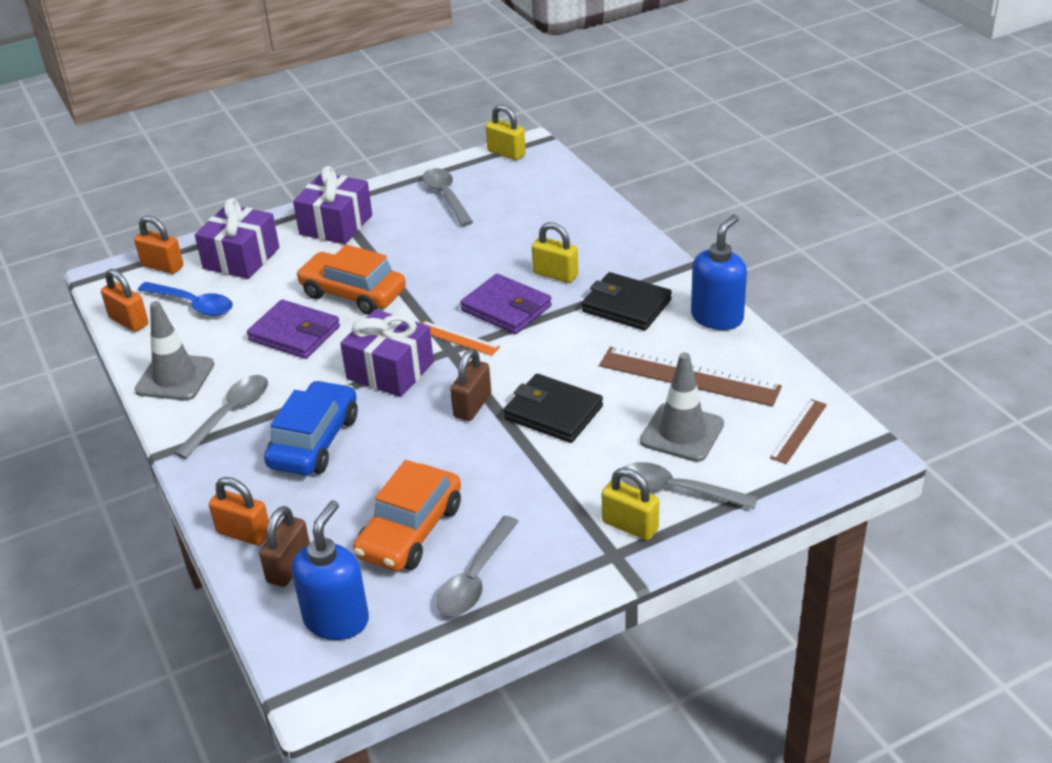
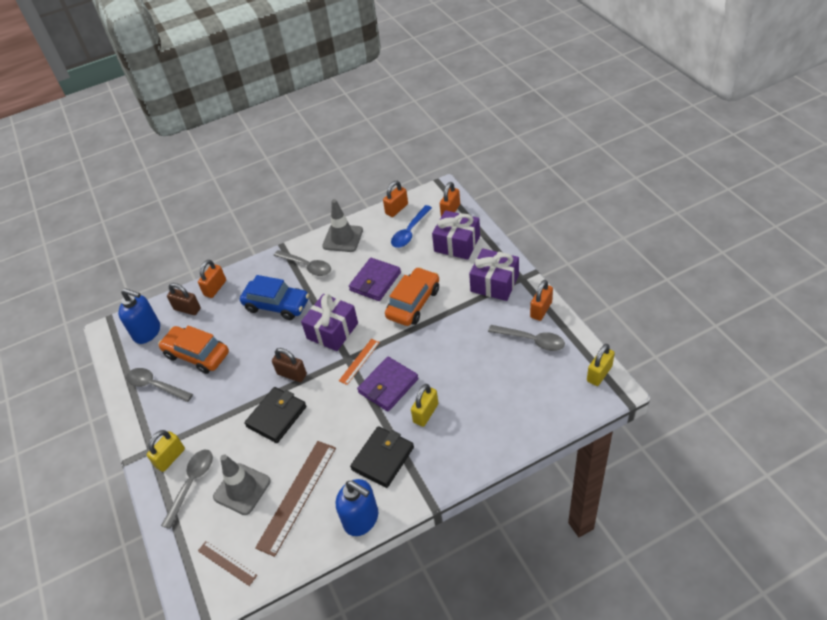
camera: 95 degrees right, 10 degrees up
grey spoon [422,168,473,226] -> grey spoon turned 45 degrees clockwise [488,325,565,351]
none -> orange padlock [530,280,553,321]

